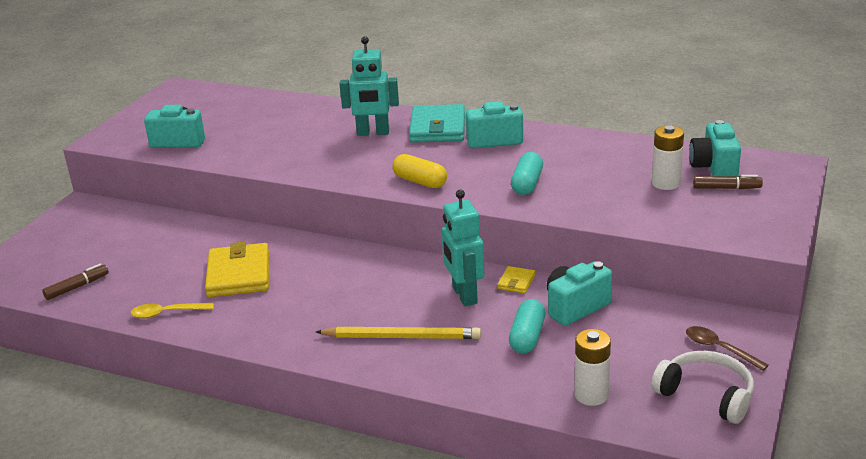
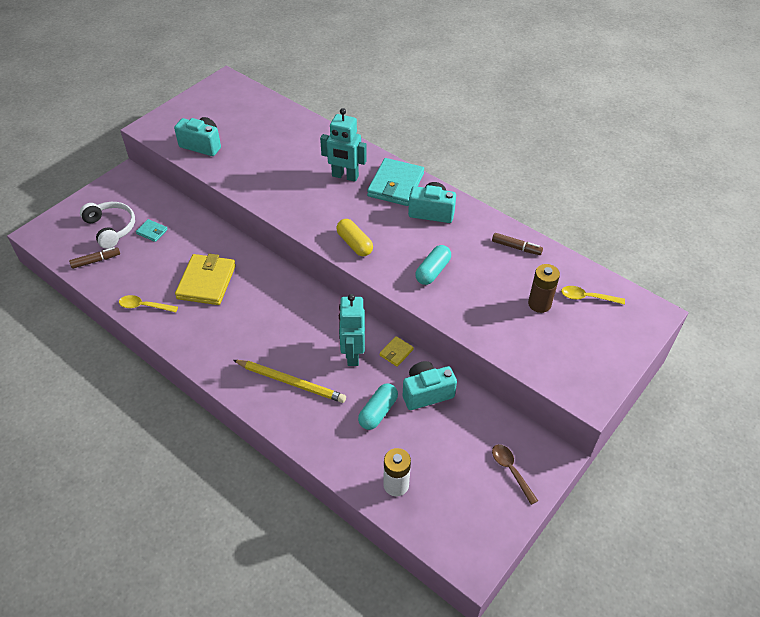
camera: 15 degrees right, 20 degrees up
white headphones [651,351,754,424] -> white headphones moved to [80,202,135,249]
white battery [652,125,684,190] -> brown battery [528,264,560,313]
turquoise camera [689,120,741,177] -> yellow spoon [561,286,625,305]
brown marker [693,175,763,189] -> brown marker moved to [492,233,543,255]
none -> turquoise wallet [136,219,168,242]

